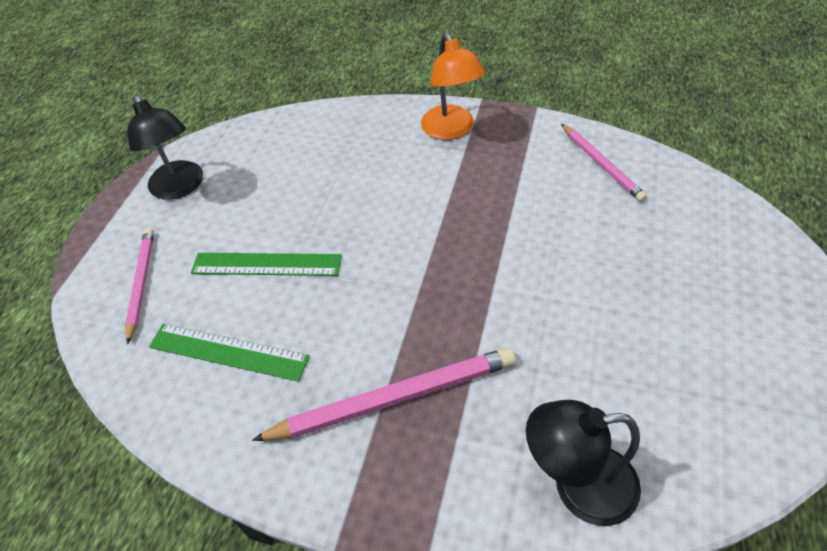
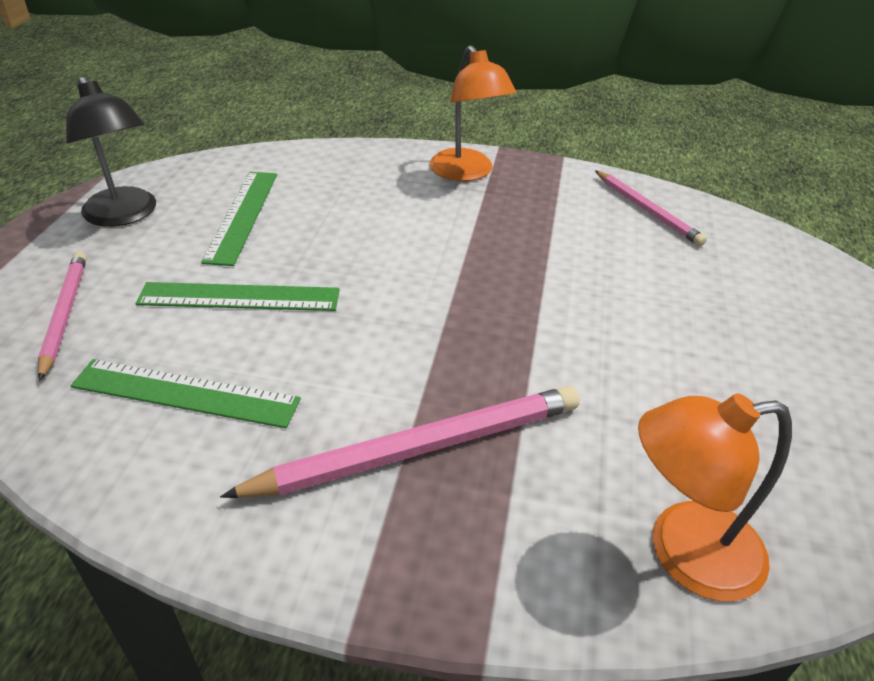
camera: 10 degrees left, 10 degrees down
black lamp [526,400,641,526] -> orange lamp [638,393,792,601]
none -> green ruler [201,172,277,266]

